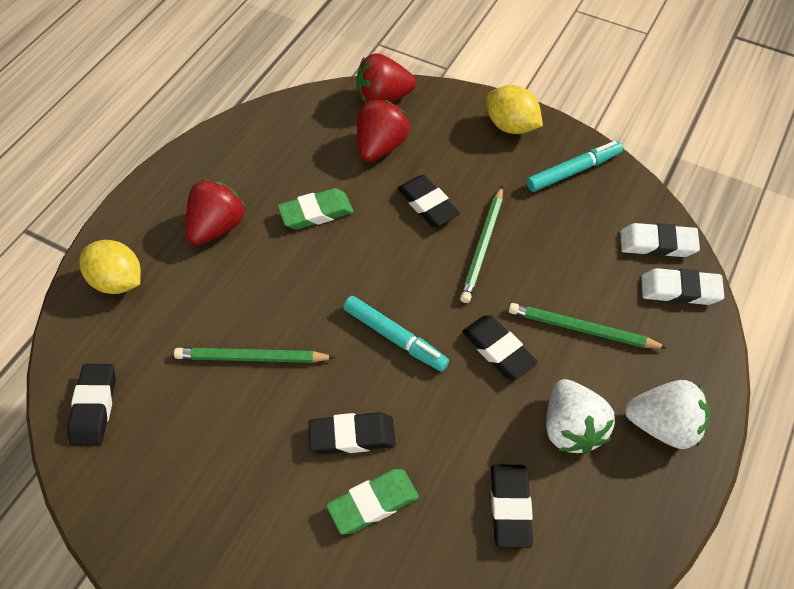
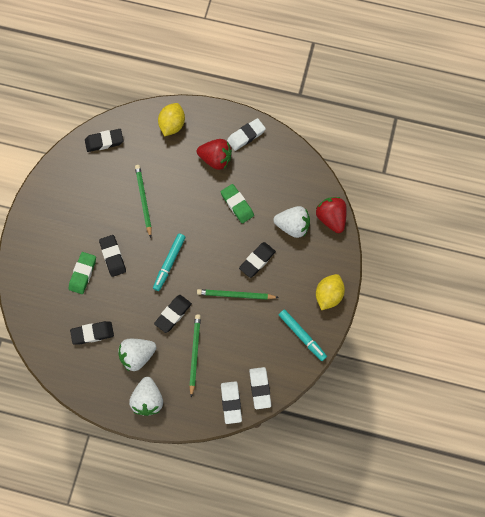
camera: 75 degrees right, 15 degrees up
green eraser [326,469,419,535] -> green eraser turned 60 degrees clockwise [69,252,96,294]
red strawberry [357,100,410,162] -> white strawberry [273,206,310,238]
none -> white eraser [227,118,266,151]

